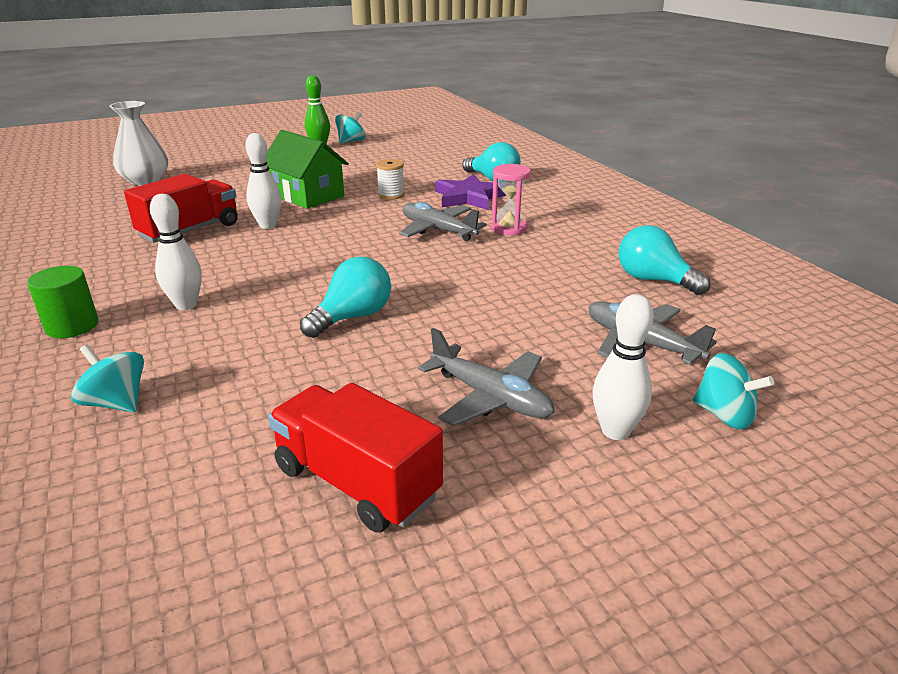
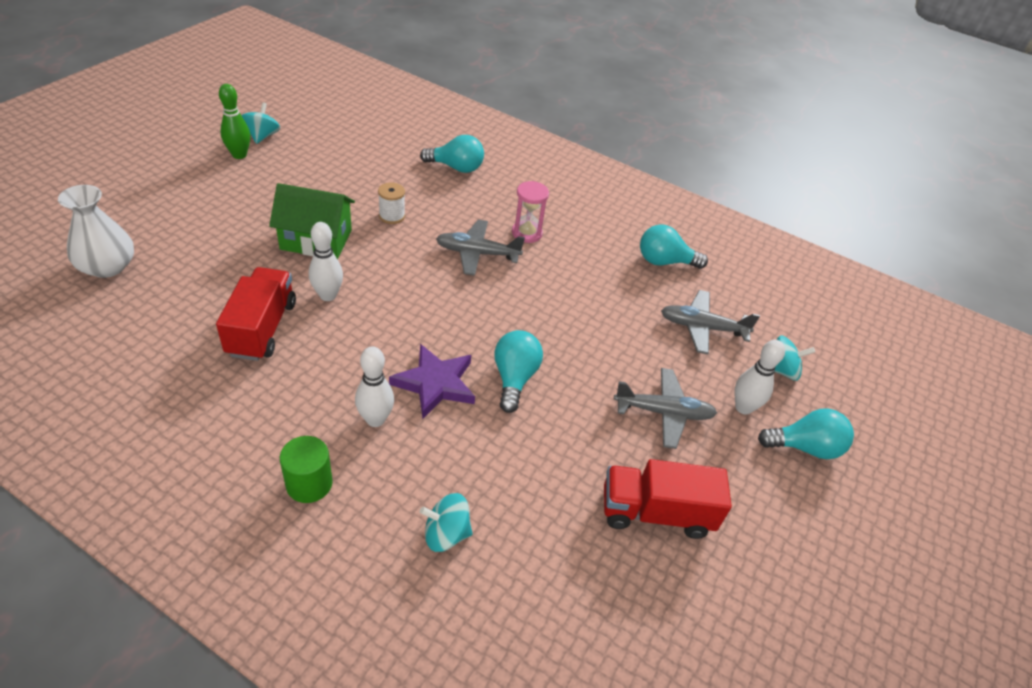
camera: 40 degrees left, 15 degrees up
purple star [435,174,507,210] -> purple star moved to [389,344,475,419]
none -> turquoise light bulb [758,408,854,459]

